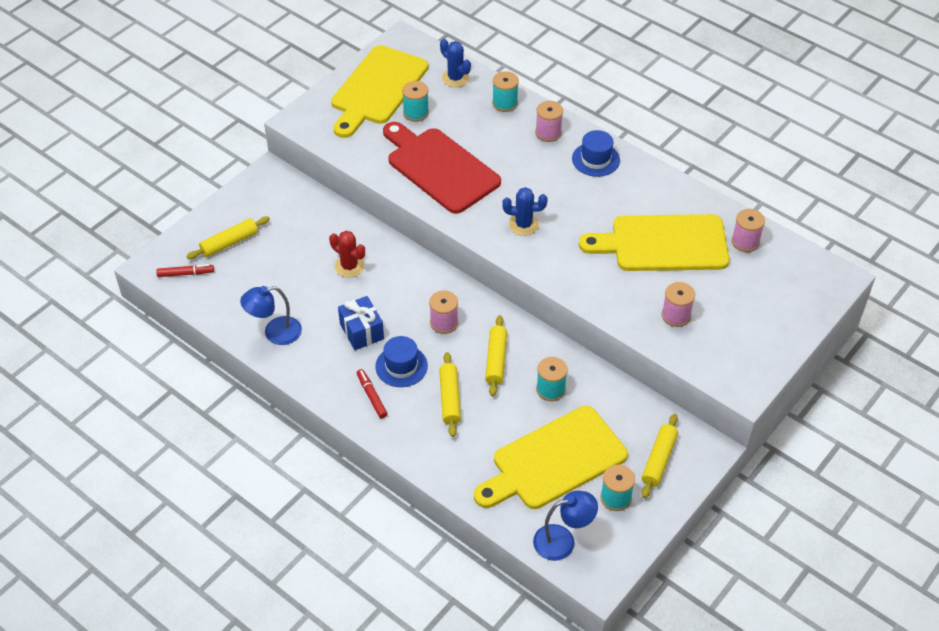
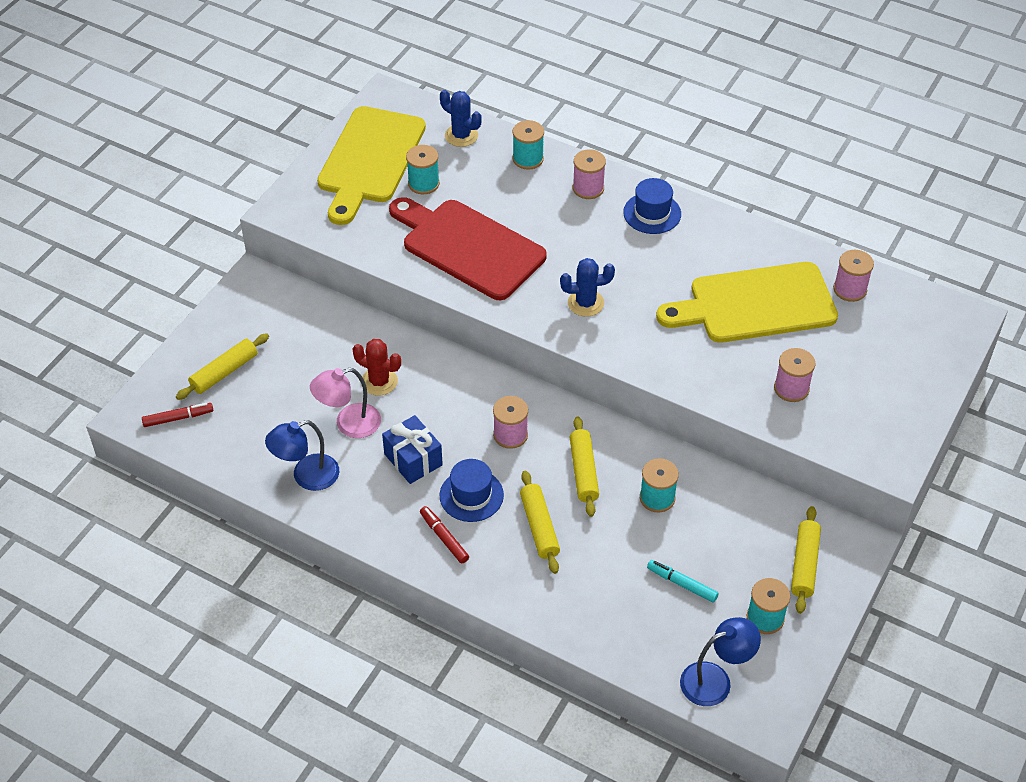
camera: 10 degrees left, 0 degrees up
yellow cutting board [474,406,628,509] -> turquoise marker [647,560,719,603]
none -> pink lamp [310,368,381,438]

